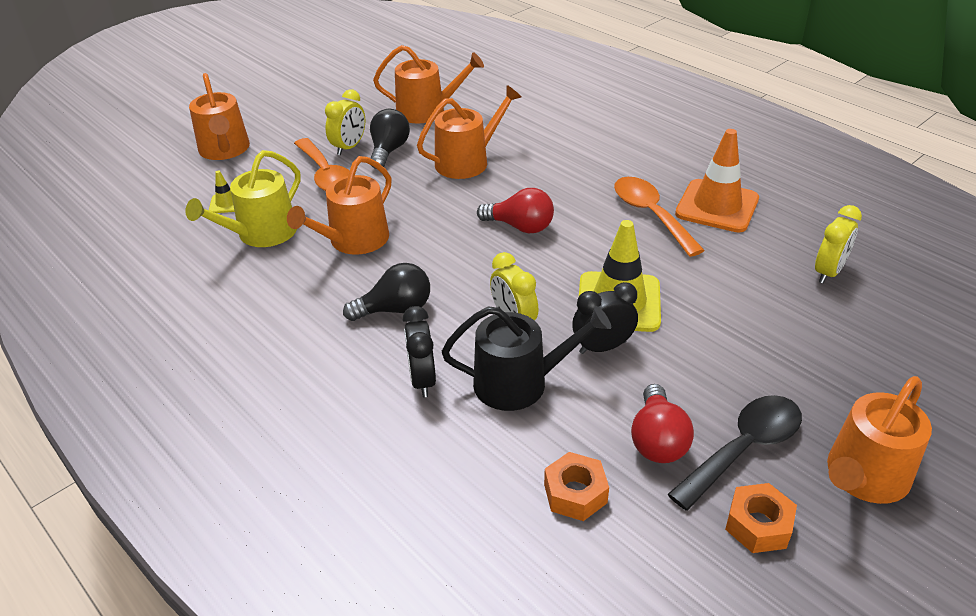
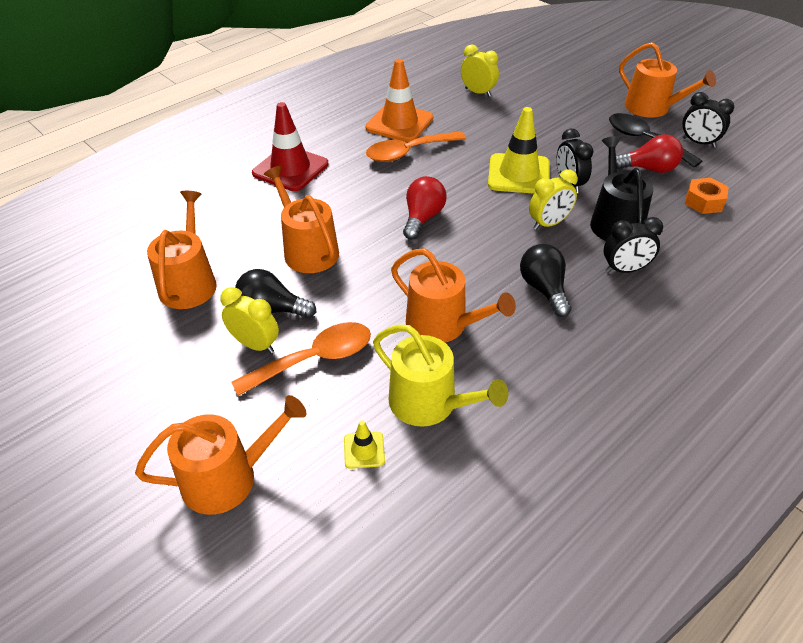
camera: 90 degrees left, 5 degrees up
orange nut [725,483,797,553] -> black clock [682,92,734,148]
none -> red traffic cone [252,102,328,191]

